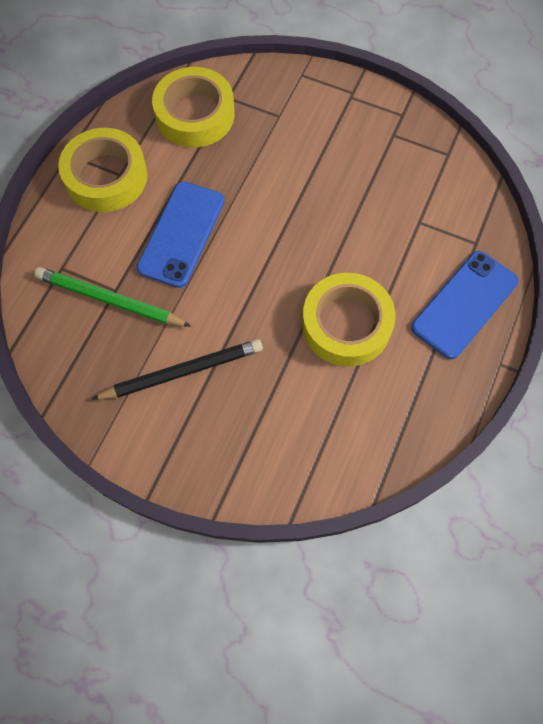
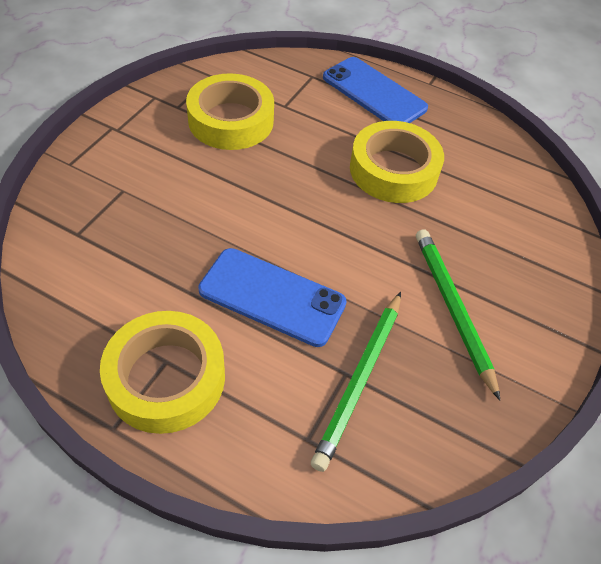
camera: 90 degrees left, 15 degrees down
black pencil [91,339,263,400] -> green pencil [416,229,500,400]
yellow tape [152,67,235,148] -> yellow tape moved to [186,73,274,150]

